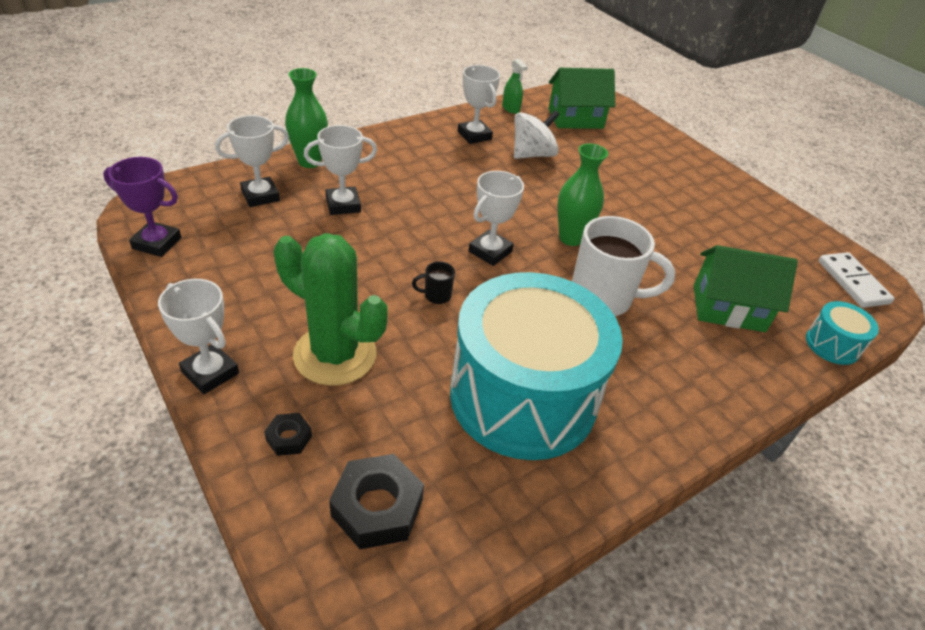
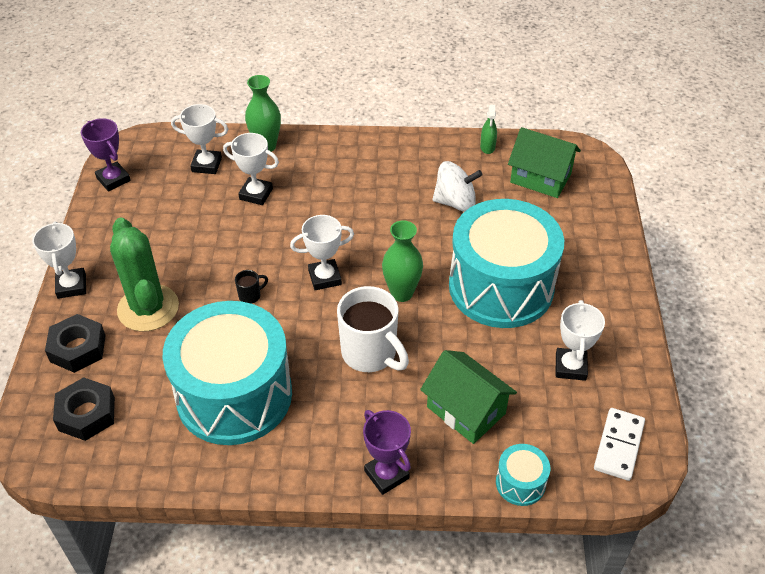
camera: 40 degrees right, 5 degrees up
black nut [264,413,312,456] -> black nut [45,314,106,373], size x1.92
black mug [412,261,455,304] -> black mug turned 120 degrees clockwise [235,270,268,304]
white trophy [458,65,500,144] -> white trophy moved to [556,300,605,381]
none -> purple trophy [363,410,411,495]
none -> turquoise drum [449,199,564,328]

